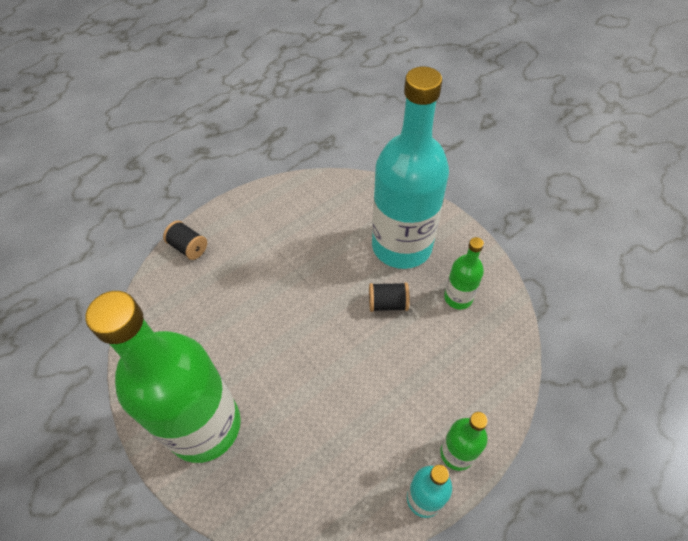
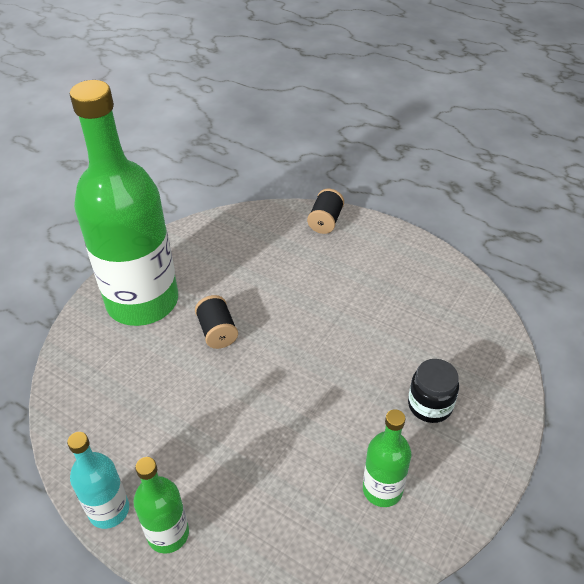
camera: 70 degrees right, 10 degrees down
black spool [369,282,409,312] -> black spool moved to [195,295,238,349]
turquoise bottle [372,67,449,269] -> black jar [408,359,459,423]

